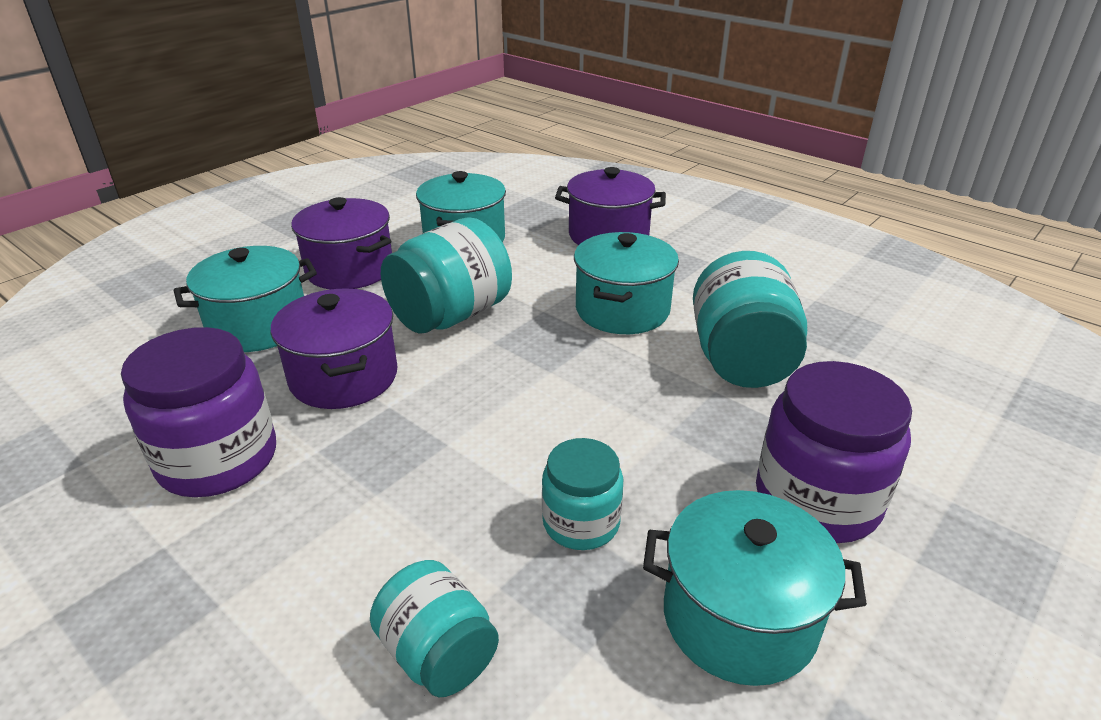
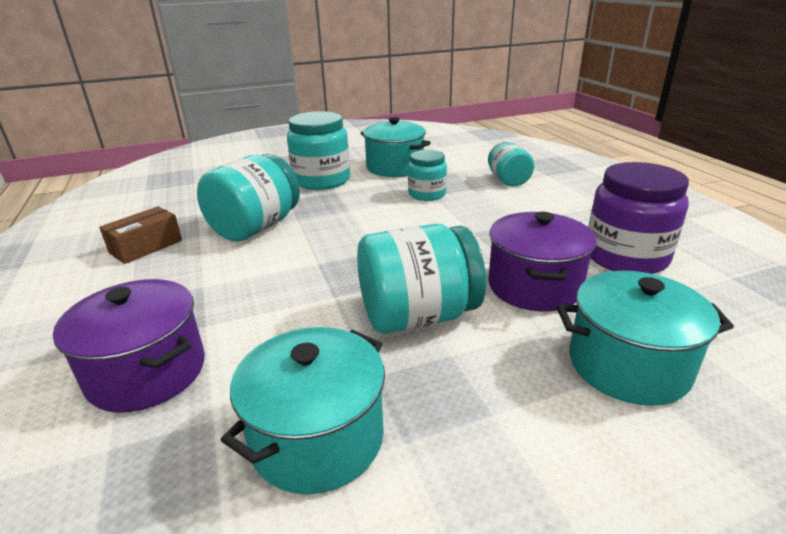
camera: 150 degrees left, 5 degrees down
purple pot [291,197,392,290] -> none
turquoise pot [574,232,679,334] -> none
purple jar [756,361,912,543] -> turquoise jar [287,111,350,190]
none -> brown box [99,206,182,264]

